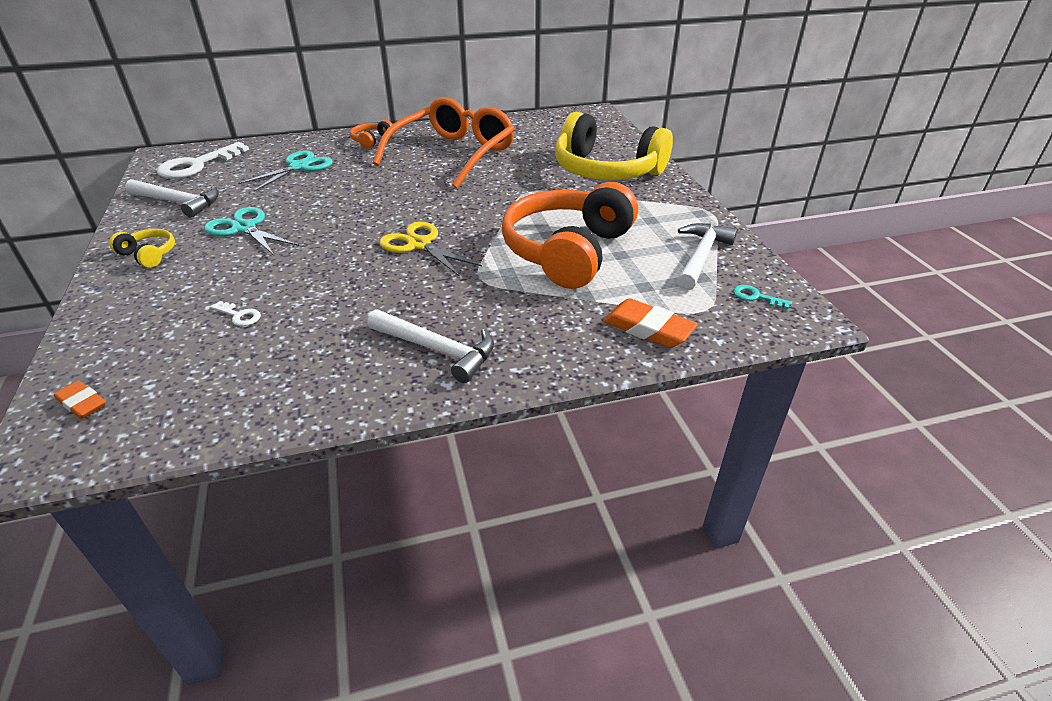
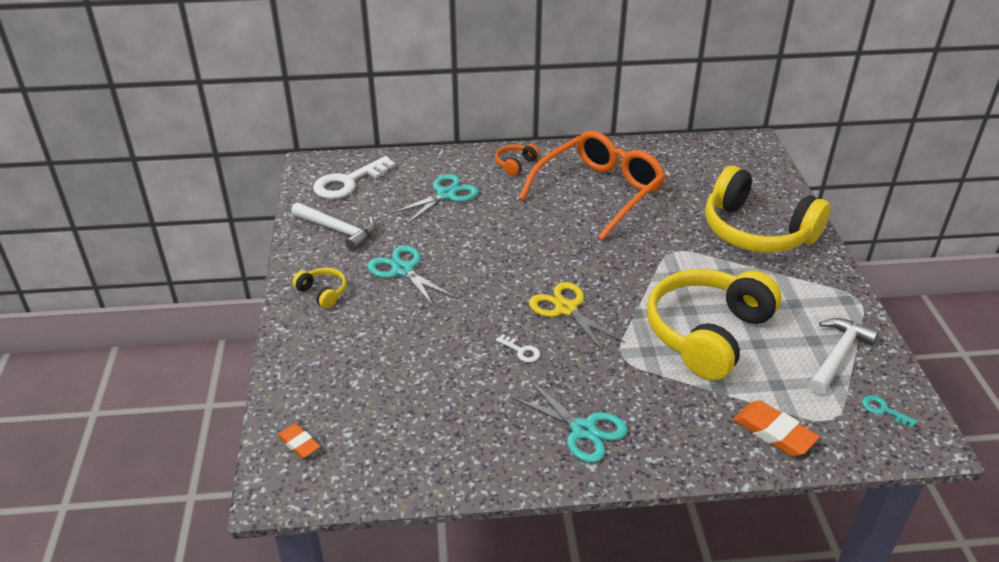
camera: 10 degrees right, 0 degrees up
white key [210,301,261,326] -> white key moved to [496,334,540,363]
white hammer [367,309,494,383] -> turquoise scissors [511,380,628,463]
orange headphones [502,182,638,289] -> yellow headphones [647,269,782,380]

